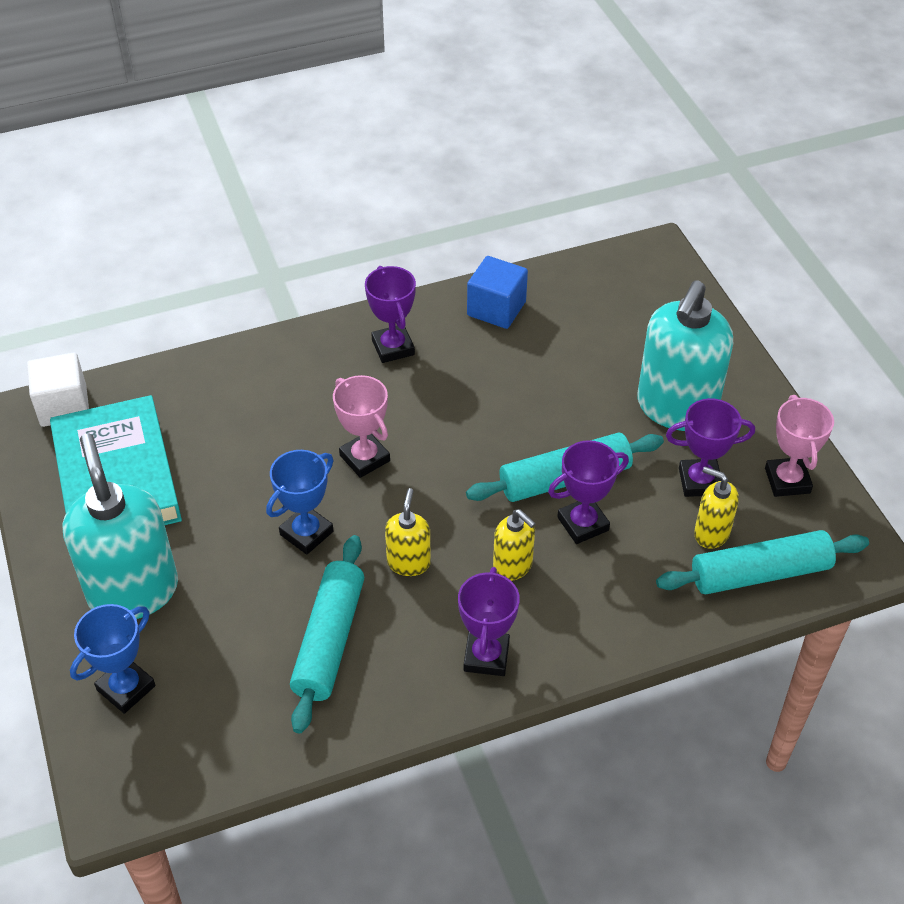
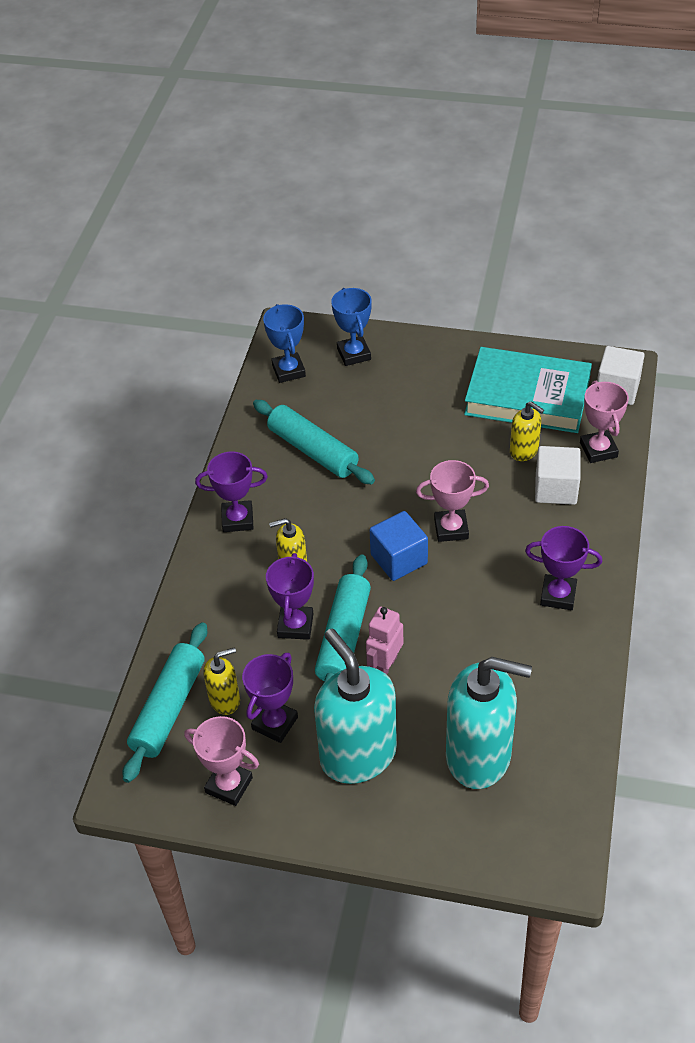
camera: 125 degrees right, 0 degrees up
turquoise soap dispenser [62,434,178,619] -> turquoise soap dispenser moved to [446,657,532,789]
blue trophy [266,450,334,555] -> blue trophy moved to [263,304,306,383]
yellow soap dispenser [385,488,431,576] -> yellow soap dispenser moved to [510,401,544,461]
purple trophy [458,567,520,676] -> purple trophy turned 45 degrees counterclockwise [195,452,268,532]
blue cube [467,256,528,329] -> blue cube moved to [370,511,428,581]
none -> pink robot [366,607,403,675]
none -> white cube [535,446,581,505]
none -> pink trophy [580,381,629,463]

